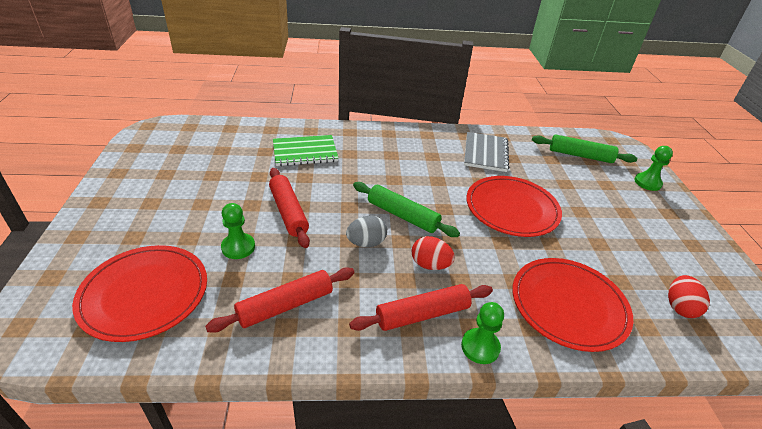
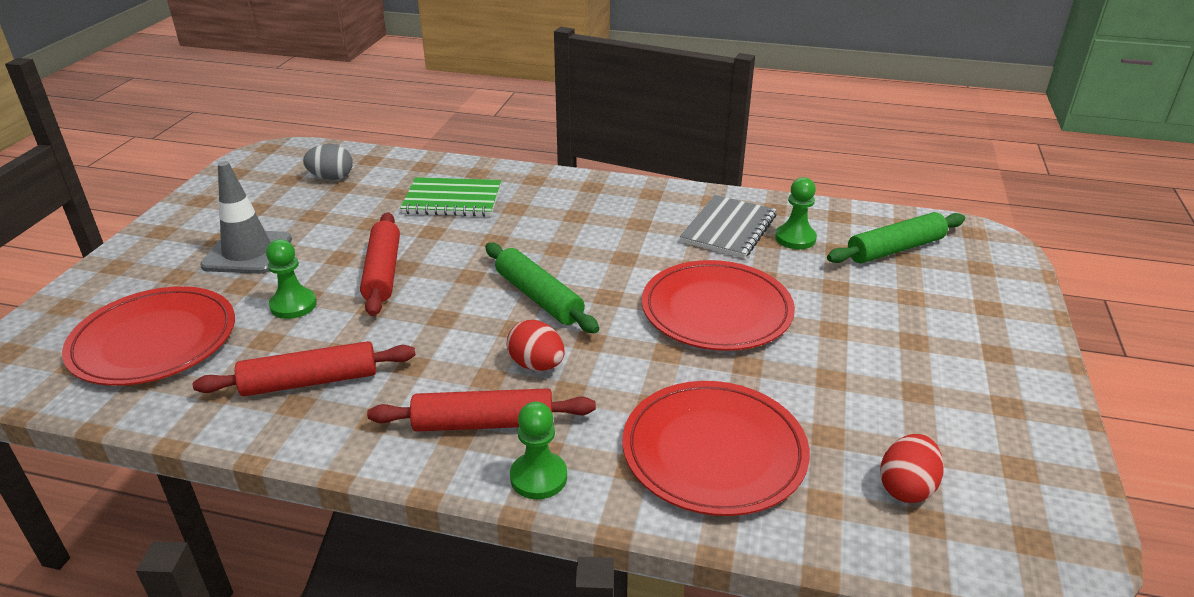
camera: 20 degrees right, 5 degrees down
grey egg [346,215,387,247] -> grey egg moved to [303,144,353,180]
green rolling pin [532,134,637,163] -> green rolling pin turned 60 degrees counterclockwise [827,212,965,263]
green pawn [634,146,673,191] -> green pawn moved to [775,177,817,249]
none -> grey traffic cone [200,161,292,274]

